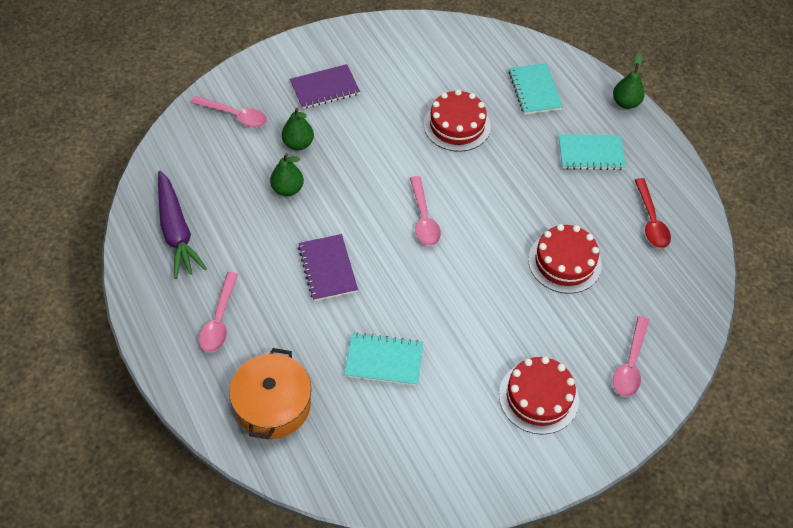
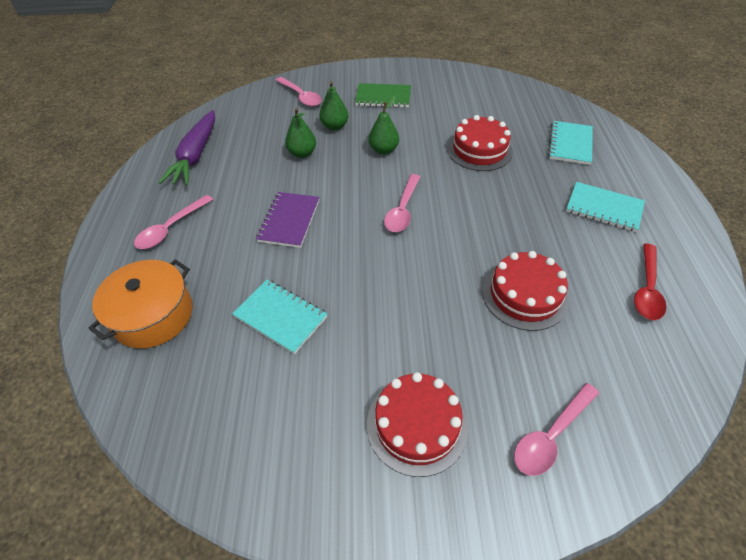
camera: 30 degrees right, 5 degrees down
purple notebook [290,64,360,109] -> green notebook [355,83,411,108]
green pear [613,53,645,109] -> green pear moved to [369,95,399,155]

